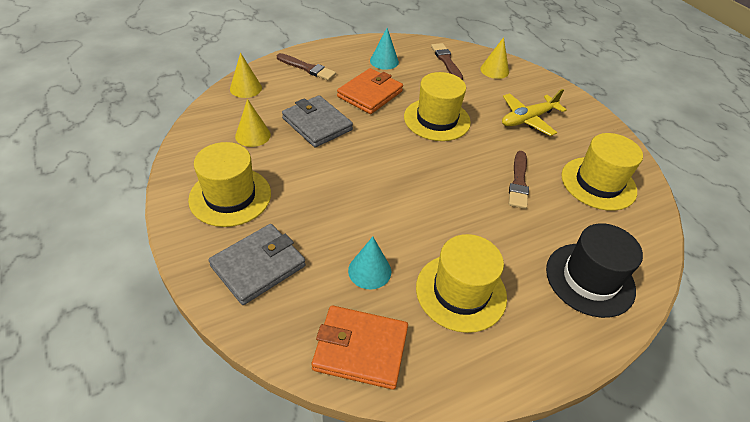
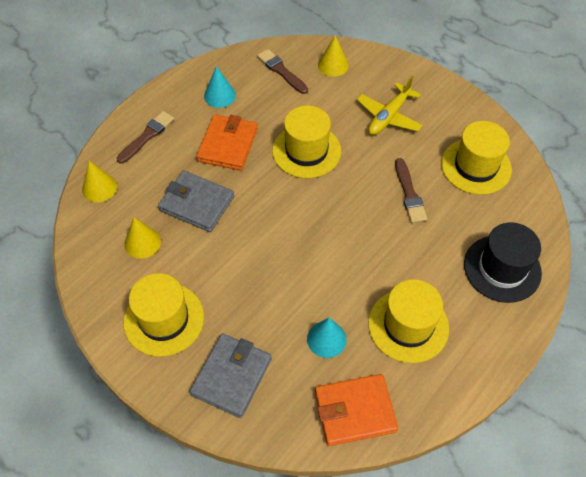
camera: 20 degrees left, 10 degrees up
brown brush [277,53,336,81] -> brown brush turned 60 degrees counterclockwise [117,111,174,164]

